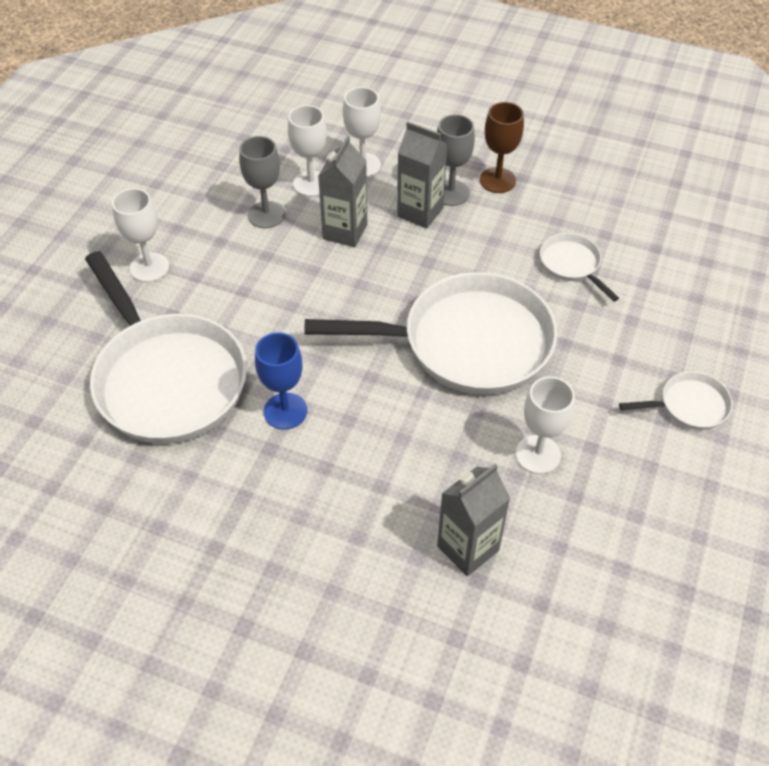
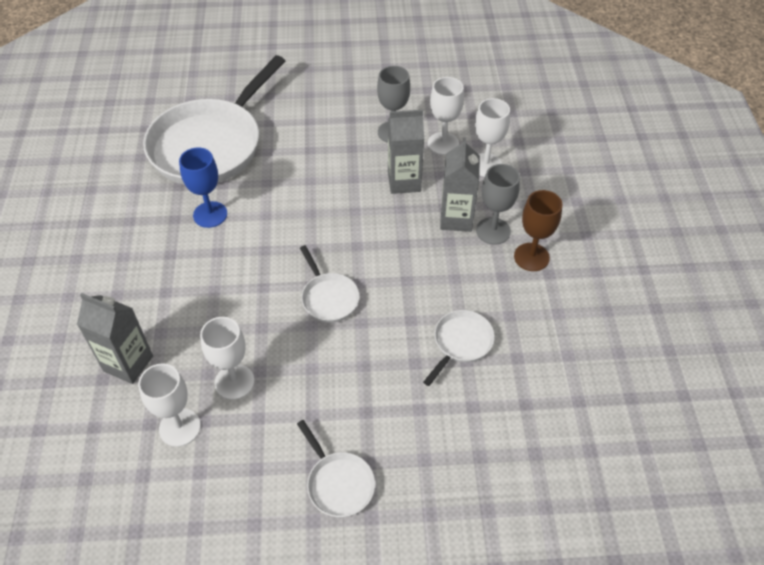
camera: 65 degrees right, 0 degrees up
white goblet [112,188,169,282] -> white goblet moved to [138,363,201,447]
white pan [304,272,557,395] -> white pan [300,245,360,323], size x0.44

